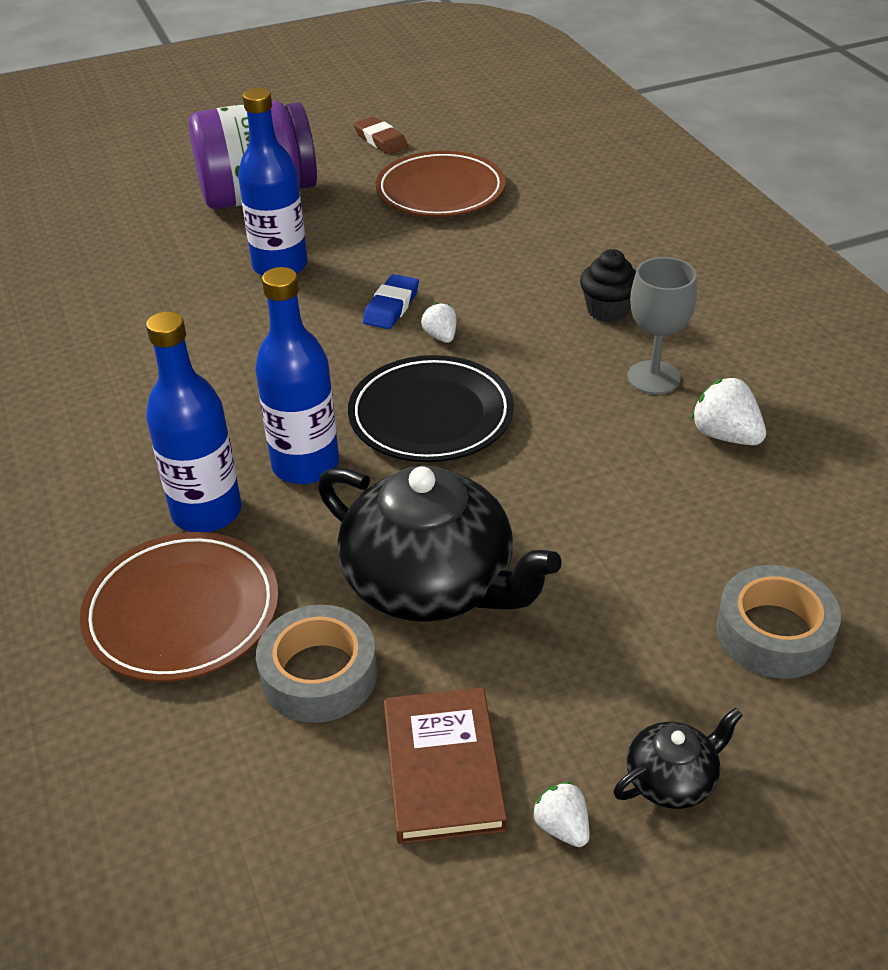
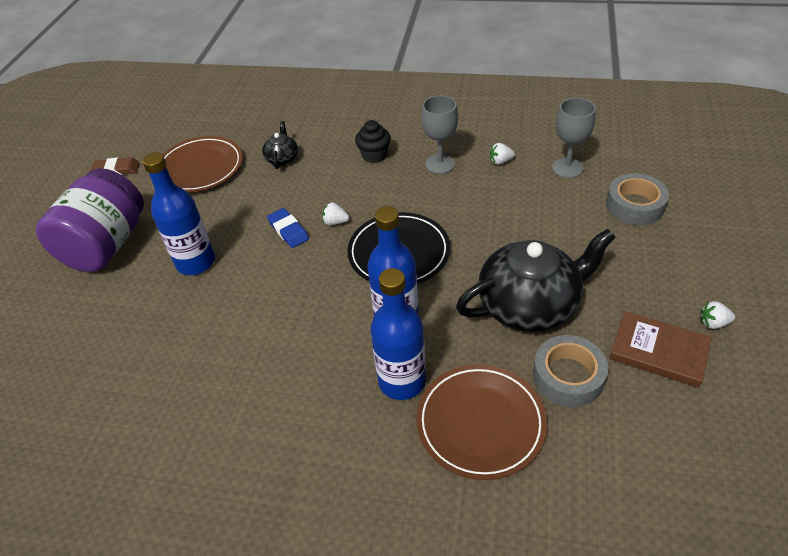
camera: 55 degrees left, 5 degrees up
black teapot [614,708,743,809] -> black teapot moved to [262,121,298,169]
white strawberry [691,377,766,445] -> white strawberry [490,143,515,165], size x0.62
none -> grey goblet [552,98,596,178]

